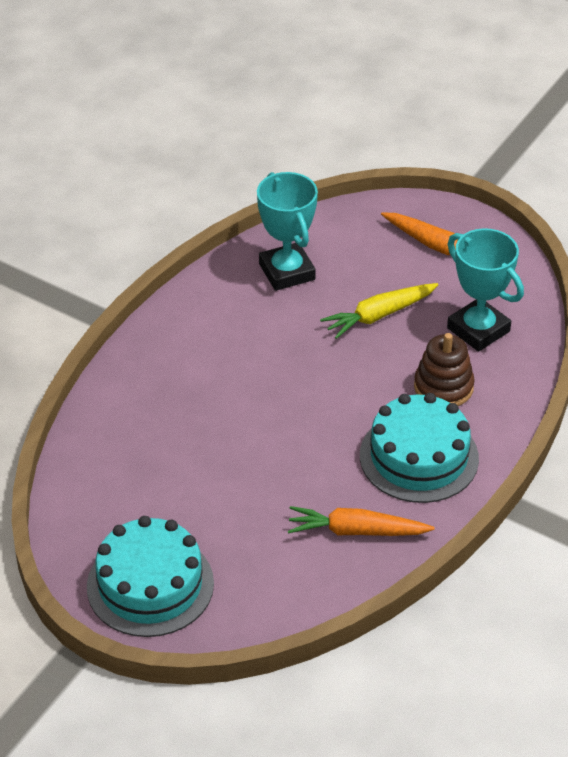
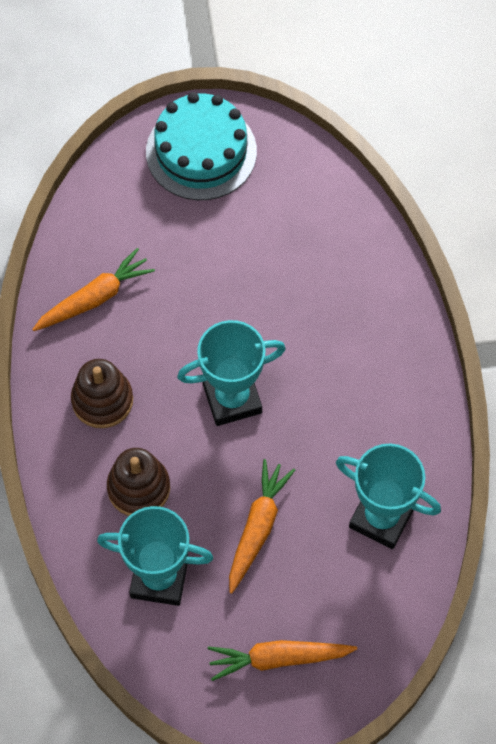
camera: 140 degrees right, 20 degrees up
yellow carrot [320,283,438,339] -> orange carrot [229,459,295,594]
turquoise cake [360,393,479,503] -> brown stacking toy [71,359,133,428]
none -> turquoise trophy [177,320,286,426]

